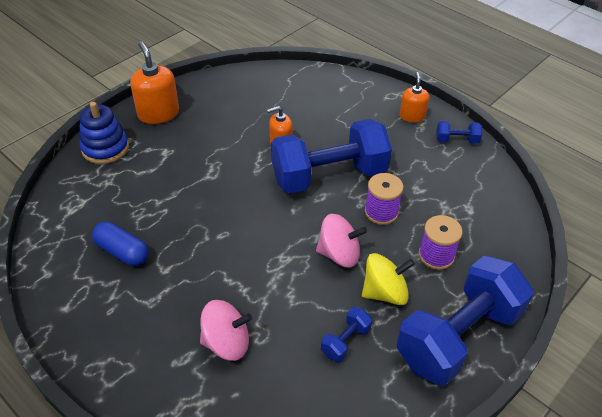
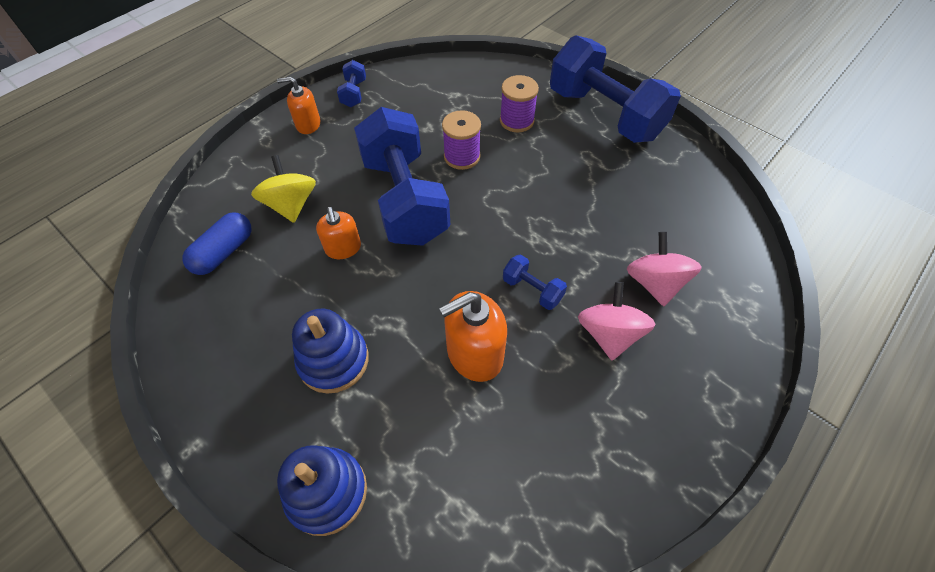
camera: 90 degrees left, 10 degrees up
blue capsule [92,222,149,266] -> blue capsule moved to [182,212,251,275]
orange soap dispenser [130,41,179,124] -> orange soap dispenser moved to [439,291,507,382]
pink spinning top [316,214,367,268] -> pink spinning top moved to [578,282,655,360]
blue dumbbell [321,307,372,362] -> blue dumbbell moved to [503,254,567,310]
yellow spinning top [362,253,415,305] -> yellow spinning top moved to [251,155,316,223]
none -> blue stacking toy [292,309,369,394]

